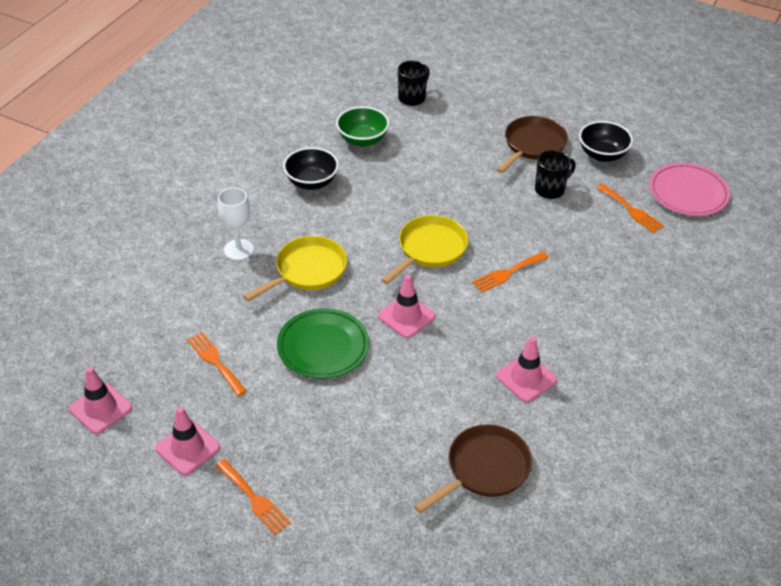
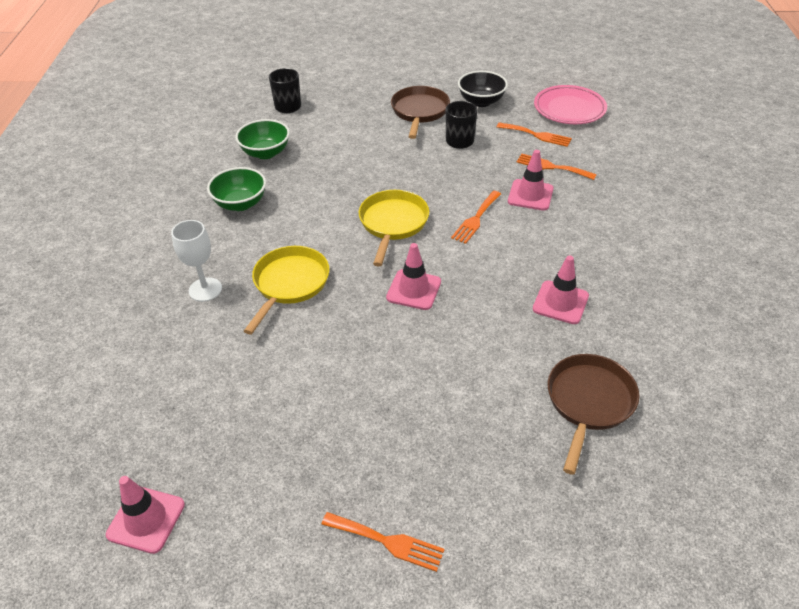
camera: 25 degrees left, 0 degrees up
pink traffic cone [155,407,220,475] -> pink traffic cone moved to [508,150,553,211]
orange fork [187,332,247,396] -> orange fork moved to [517,154,597,180]
green plate [277,308,369,379] -> none
black bowl [283,147,339,190] -> green bowl [207,167,266,211]

